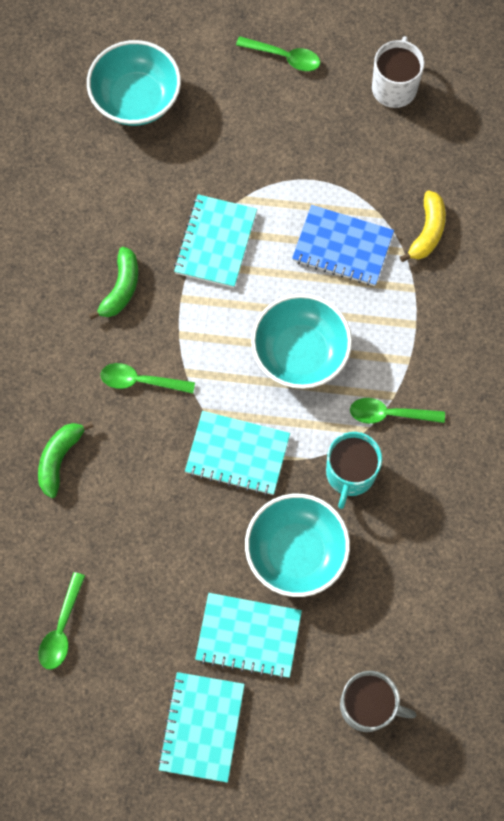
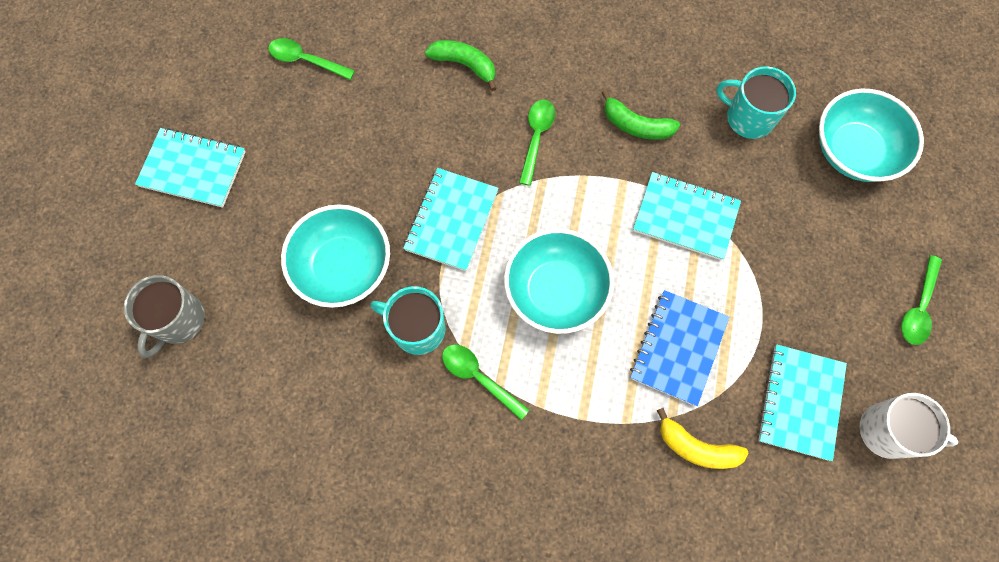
camera: 95 degrees right, 0 degrees up
turquoise notebook [195,593,302,679] -> turquoise notebook moved to [757,345,847,461]
green spoon [350,398,445,424] -> green spoon turned 60 degrees counterclockwise [442,344,530,420]
none -> turquoise mug [716,66,796,139]

